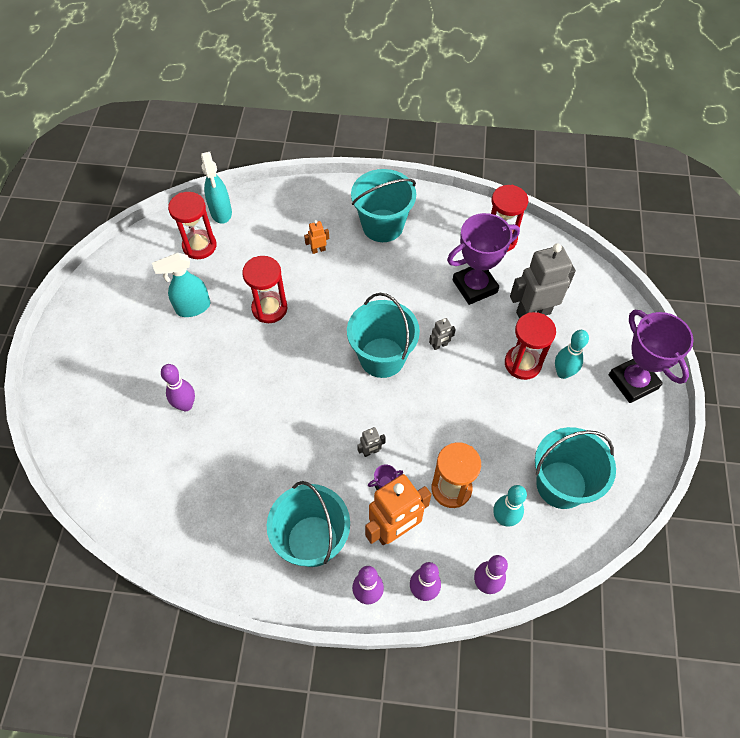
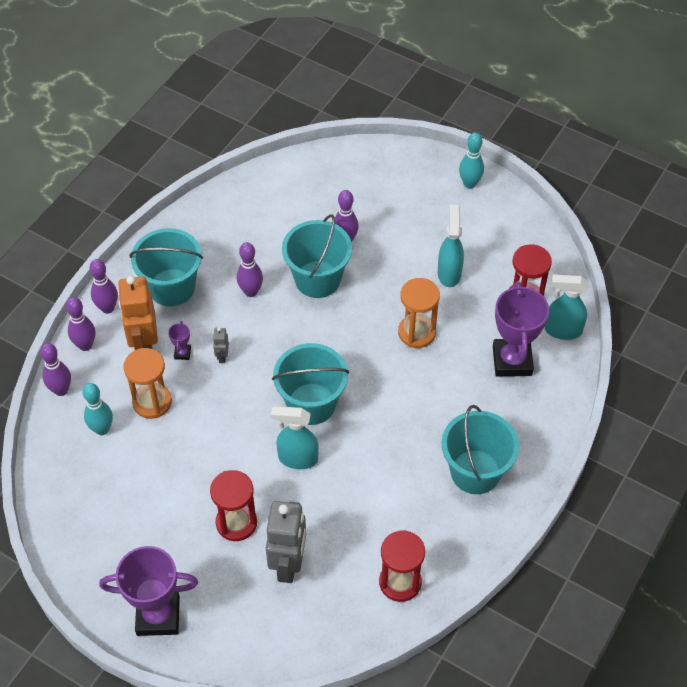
camera: 115 degrees right, 5 degrees down
red hourglass [242,256,288,323] -> orange hourglass [398,278,440,348]
orange robot [304,220,329,254] -> none
grey robot [429,318,456,350] -> turquoise spray bottle [271,406,319,469]
purple trophy [447,213,520,305] -> purple trophy moved to [493,282,549,376]
turquoise bucket [535,427,616,509] -> turquoise bucket moved to [282,214,352,298]
turquoise bowling pin [555,330,589,379] -> turquoise bowling pin moved to [459,133,484,189]
none -> purple bowling pin [237,242,263,297]

